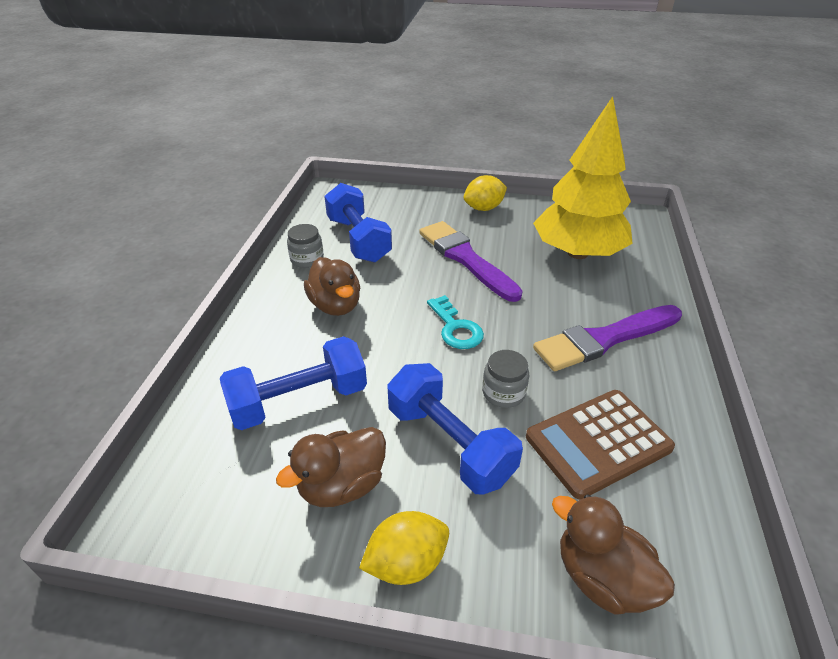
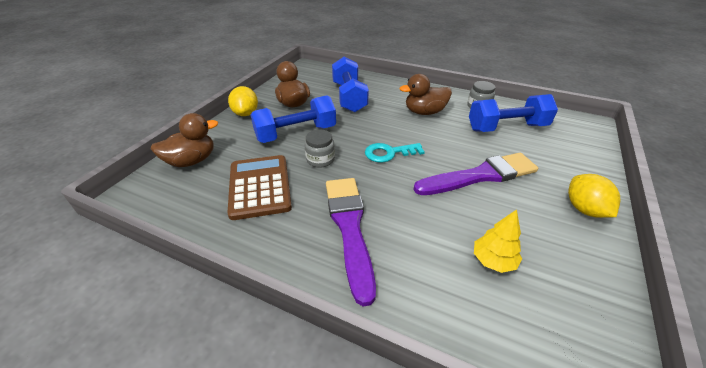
camera: 105 degrees right, 0 degrees up
yellow tree [533,96,633,259] -> yellow tree [474,209,522,273], size x0.41

